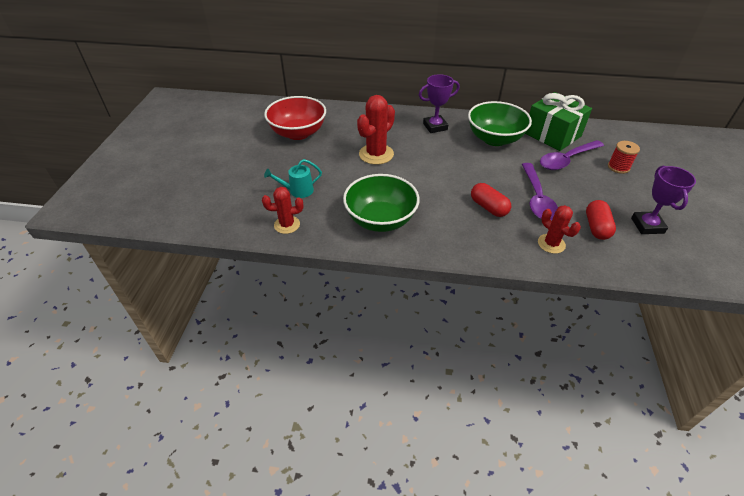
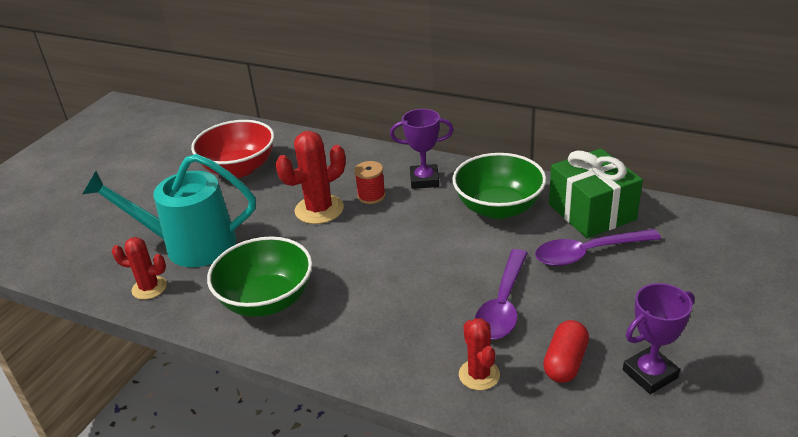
camera: 20 degrees right, 10 degrees down
turquoise watering can [264,159,322,198] -> turquoise watering can [82,154,256,267], size x2.16
red capsule [471,183,511,217] -> none
red spool [608,141,640,174] -> red spool moved to [354,161,386,204]
purple trophy [631,166,696,234] -> purple trophy turned 45 degrees clockwise [623,283,694,394]

